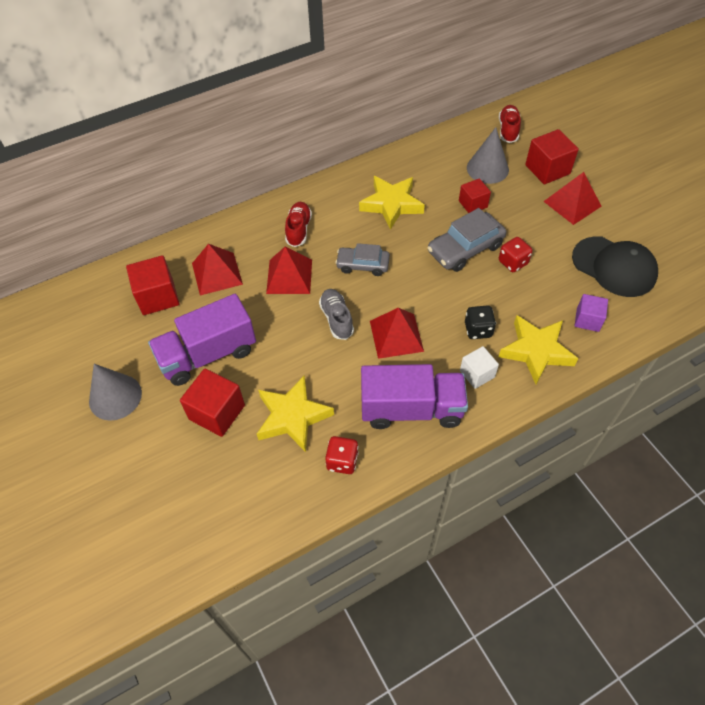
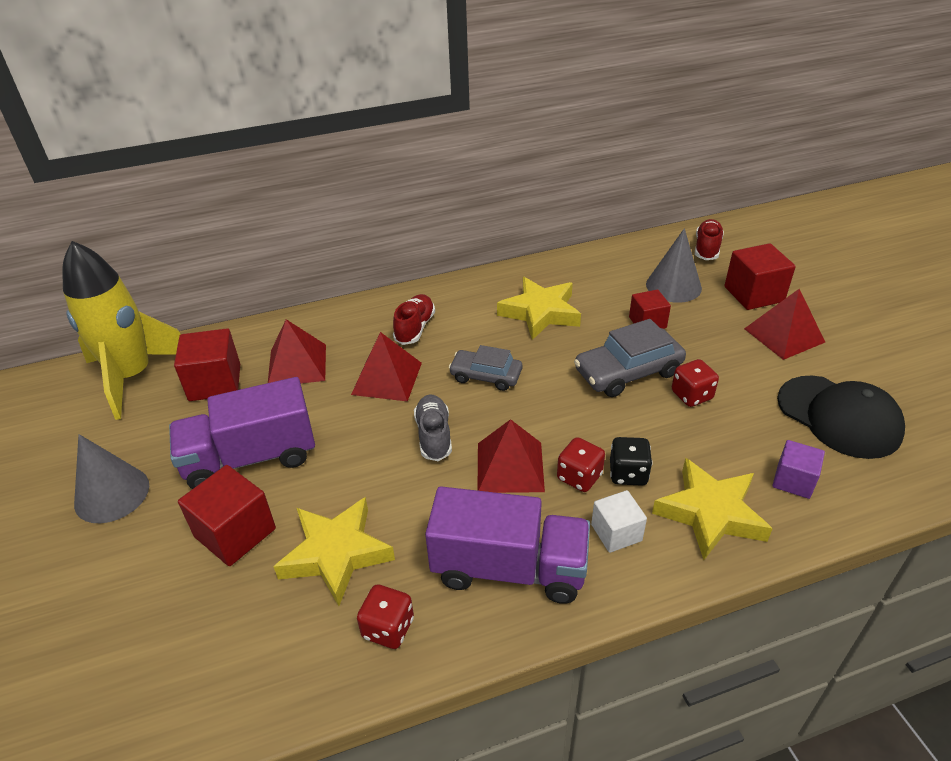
camera: 10 degrees right, 15 degrees down
none -> yellow rocket [62,241,181,420]
none -> red dice [557,437,605,492]

